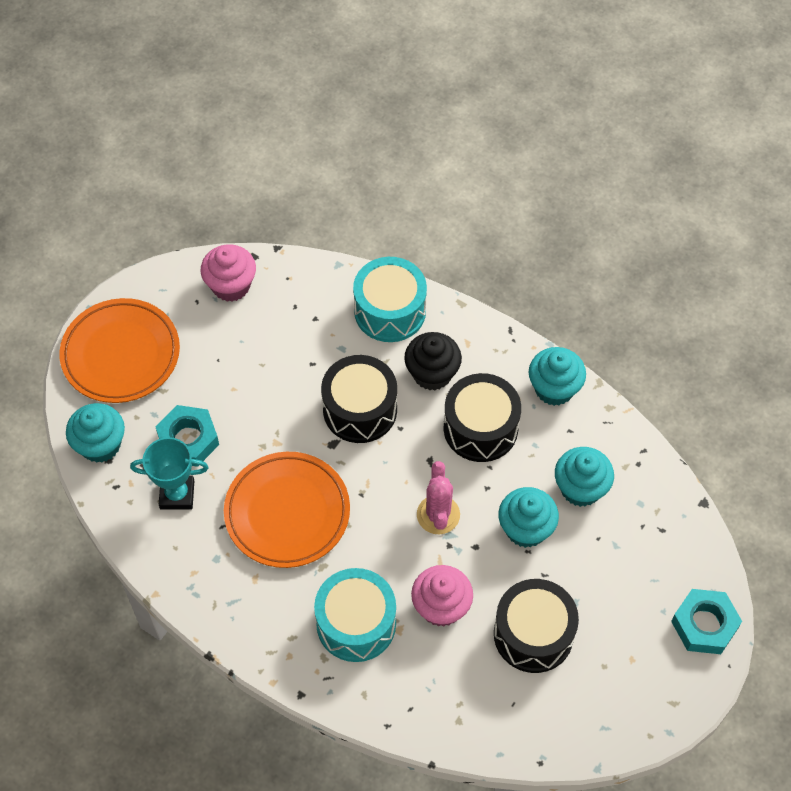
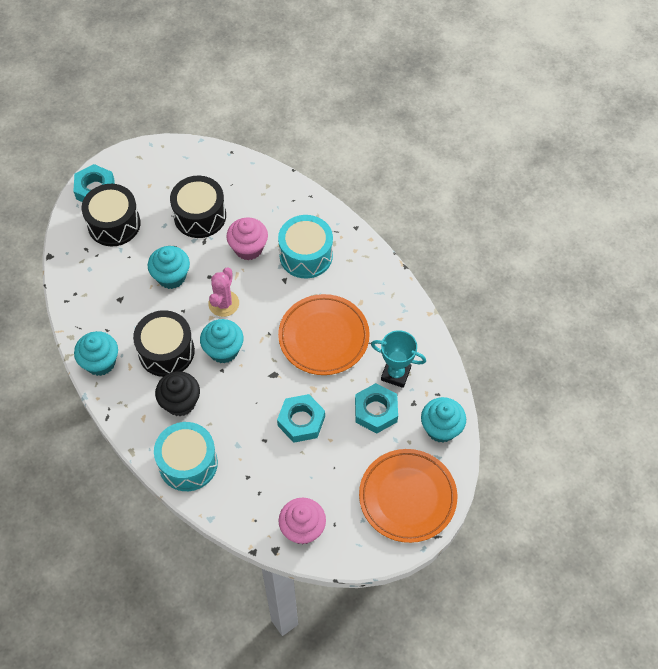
camera: 160 degrees left, 0 degrees up
black drum [321,355,397,443] -> black drum moved to [82,184,140,246]
turquoise cupcake [555,447,614,507] -> turquoise cupcake moved to [200,319,244,363]
none -> turquoise nut [277,394,325,443]

